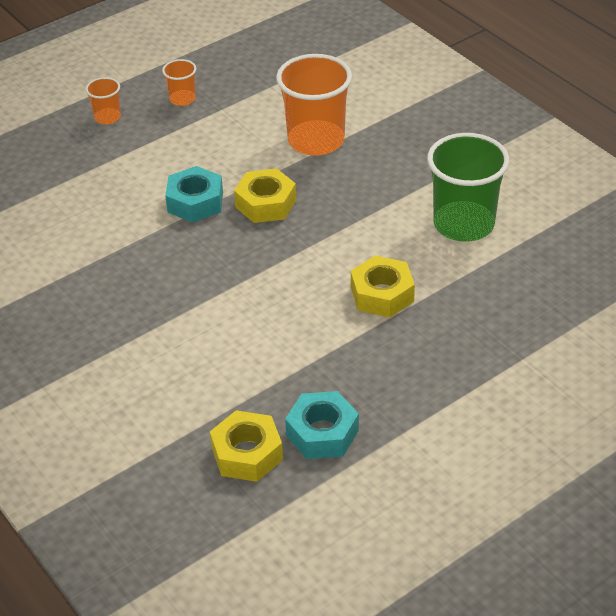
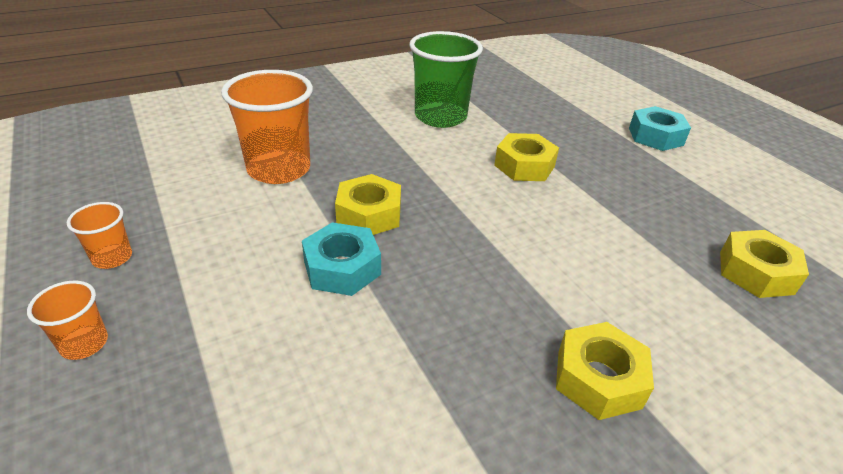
camera: 85 degrees left, 5 degrees down
turquoise nut [285,391,359,459] -> turquoise nut moved to [629,106,691,151]
none -> yellow nut [556,322,654,420]

